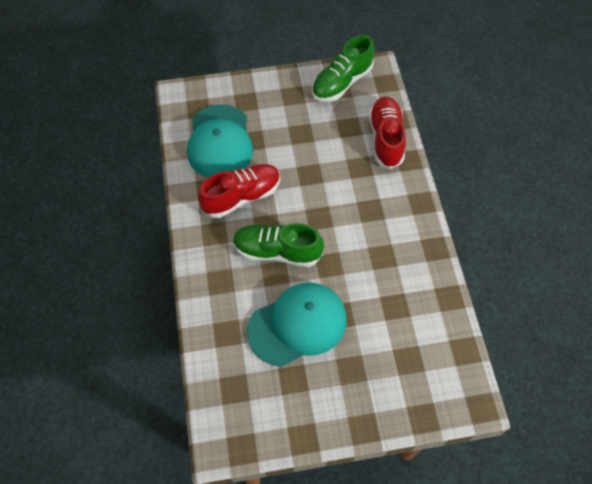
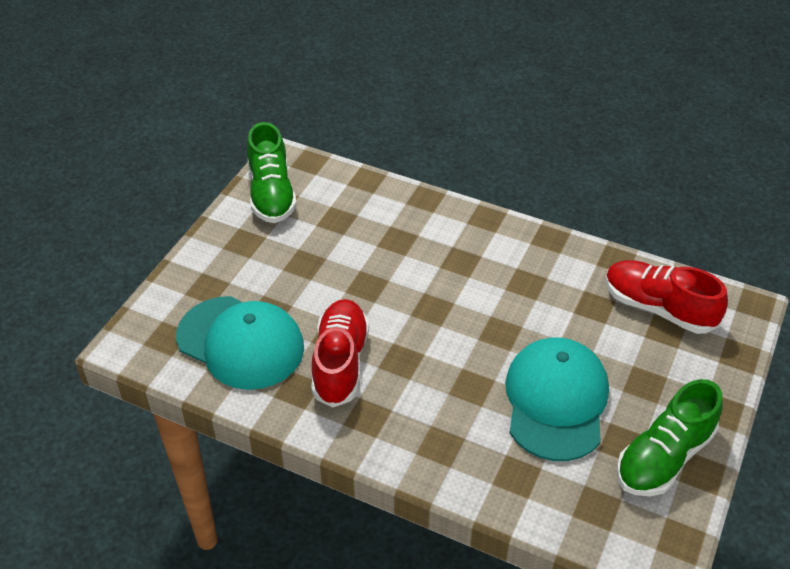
camera: 55 degrees left, 15 degrees down
green shoe [233,223,324,267] -> green shoe moved to [616,379,723,496]
red shoe [369,96,406,169] -> red shoe moved to [605,260,728,334]

